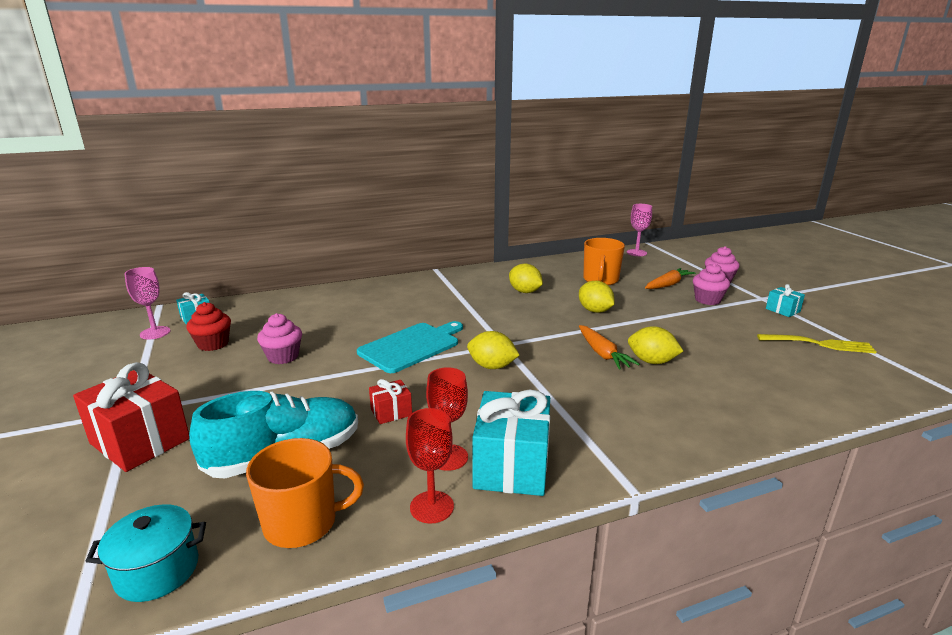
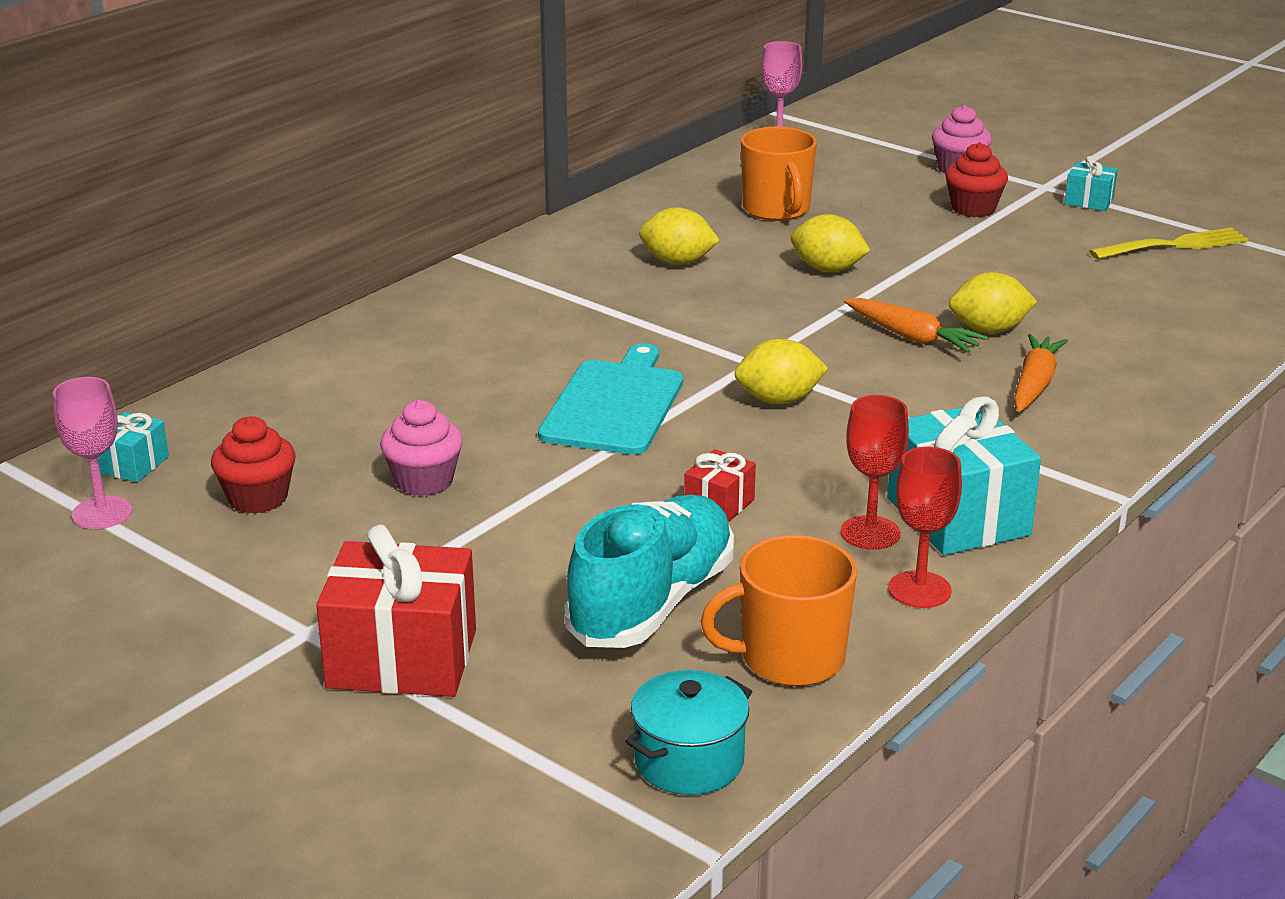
camera: 30 degrees left, 5 degrees up
orange mug [246,438,364,548] -> orange mug turned 150 degrees counterclockwise [700,535,857,686]
orange carrot [645,268,695,289] -> orange carrot moved to [1014,334,1068,412]
pink cupcake [693,263,730,305] -> red cupcake [945,142,1008,217]

